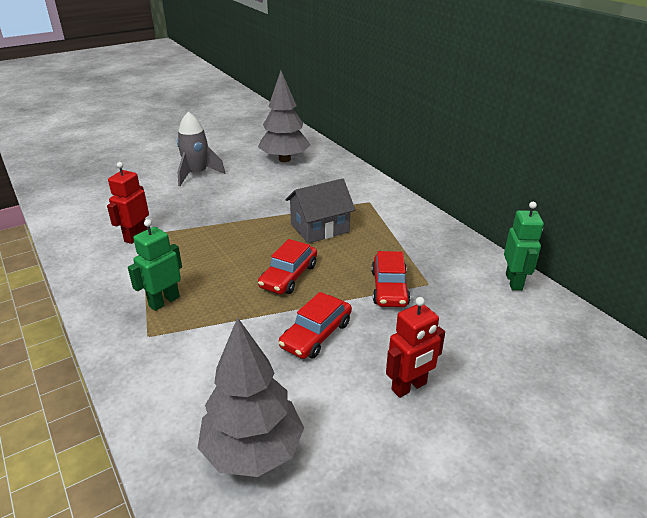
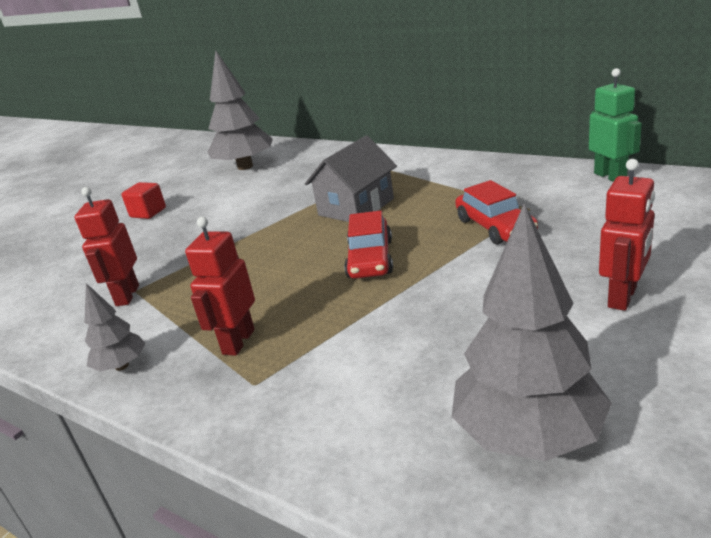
camera: 20 degrees left, 5 degrees down
green robot [128,219,182,311] -> red robot [185,217,255,356]
grey rocket [177,112,225,186] -> red cube [121,182,166,219]
red car [279,292,352,359] -> none
none -> grey tree [85,283,146,371]

